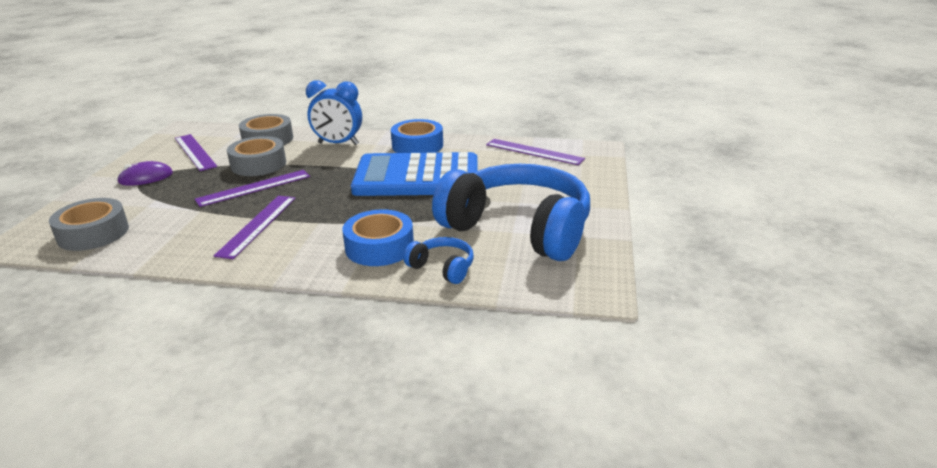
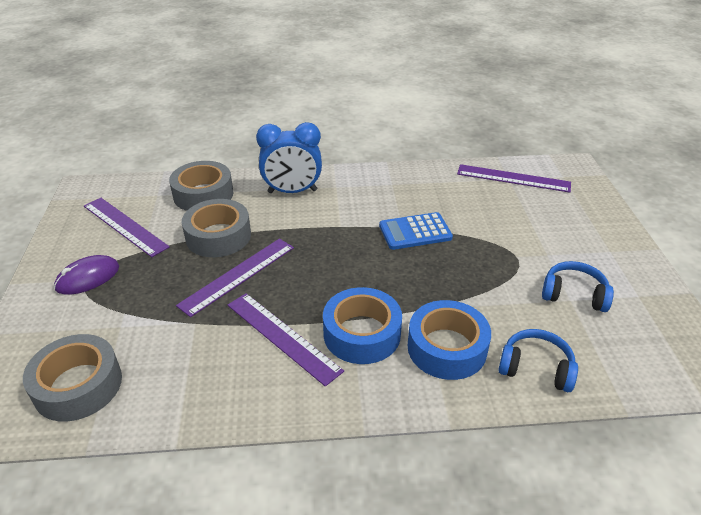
camera: 15 degrees left, 10 degrees up
purple ruler [214,196,296,259] -> purple ruler turned 45 degrees counterclockwise [228,293,344,386]
blue calculator [351,152,477,196] -> blue calculator [379,212,453,250], size x0.47
blue tape [391,119,443,153] -> blue tape moved to [323,287,402,364]
blue headphones [432,164,590,261] -> blue headphones [542,261,614,312], size x0.41

